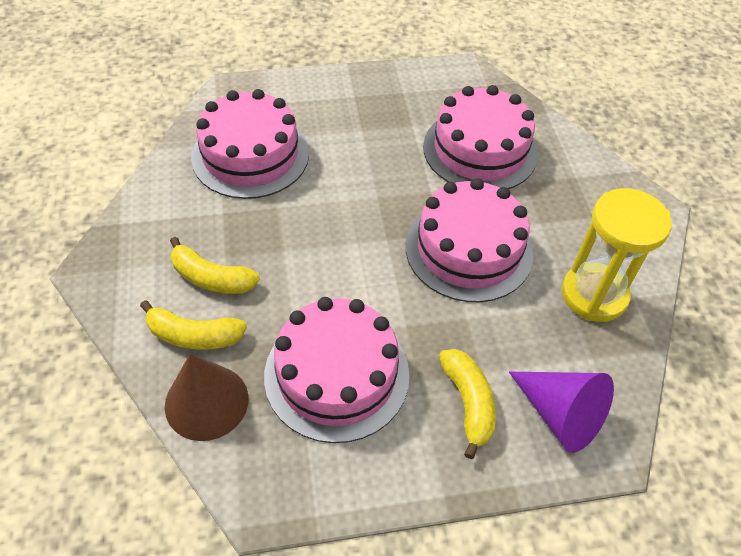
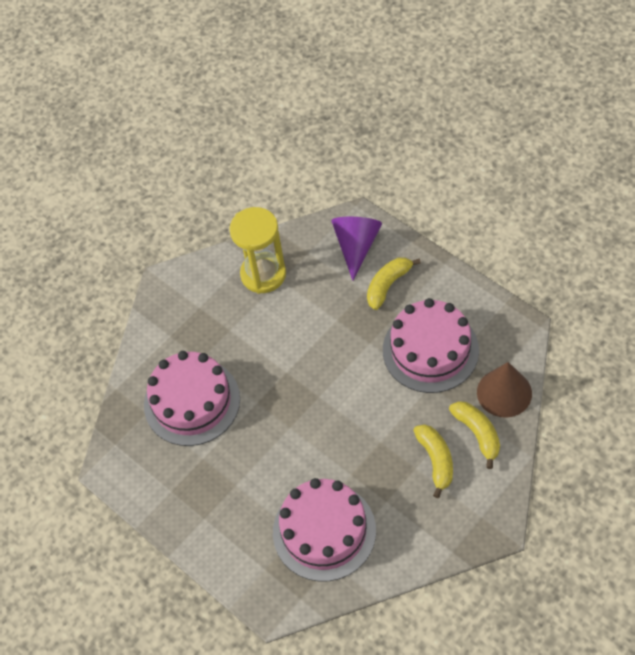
camera: 120 degrees left, 5 degrees up
pink cake [406,178,533,302] -> none

